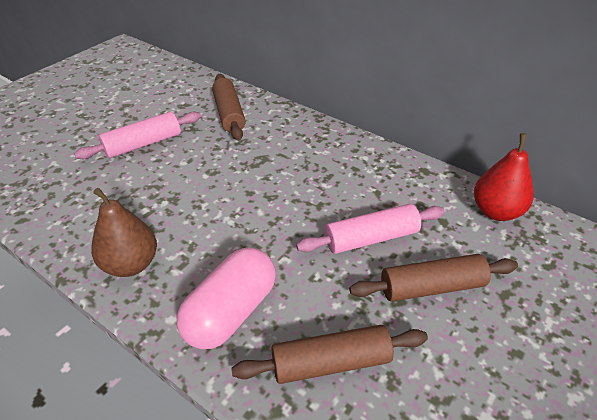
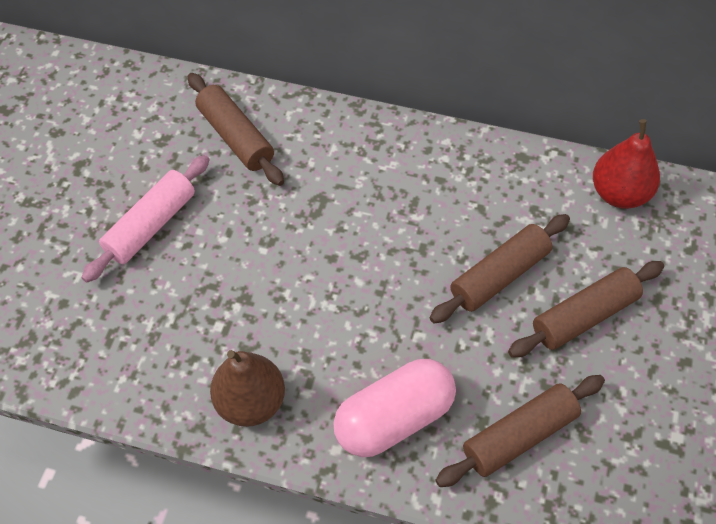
camera: 20 degrees left, 15 degrees up
pink capsule [177,247,276,349] -> pink capsule turned 45 degrees clockwise [333,359,456,457]
pink rolling pin [296,204,445,254] -> brown rolling pin [430,214,570,324]

